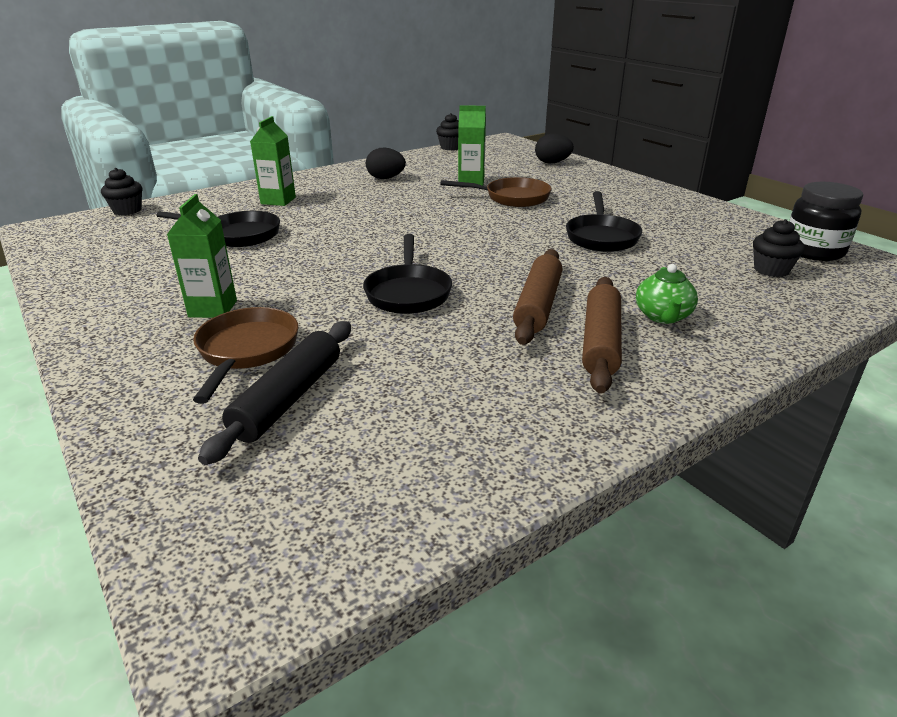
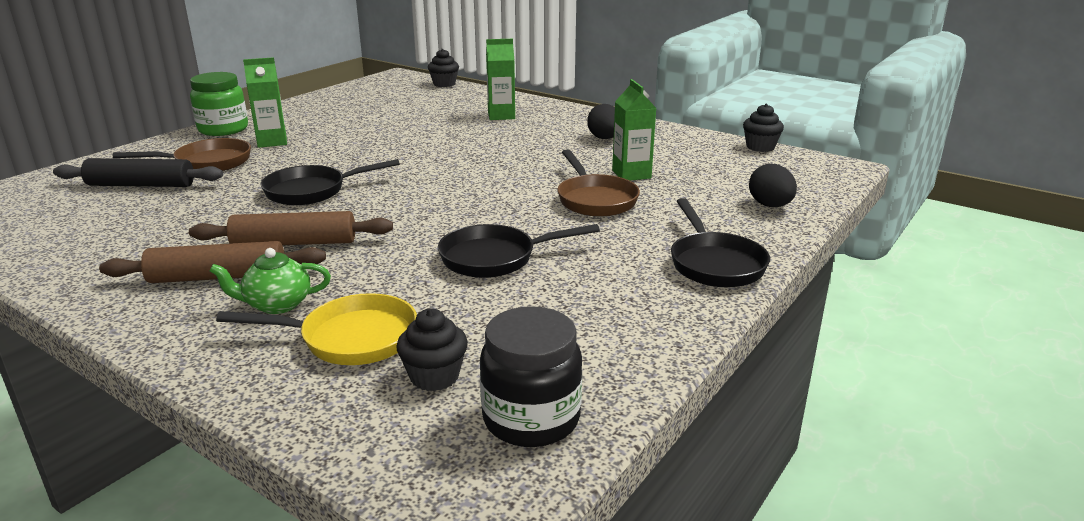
camera: 70 degrees right, 5 degrees down
black pan [157,211,280,247] -> black pan moved to [671,198,770,287]
none -> green jar [190,72,248,136]
none -> yellow pan [216,293,417,365]

